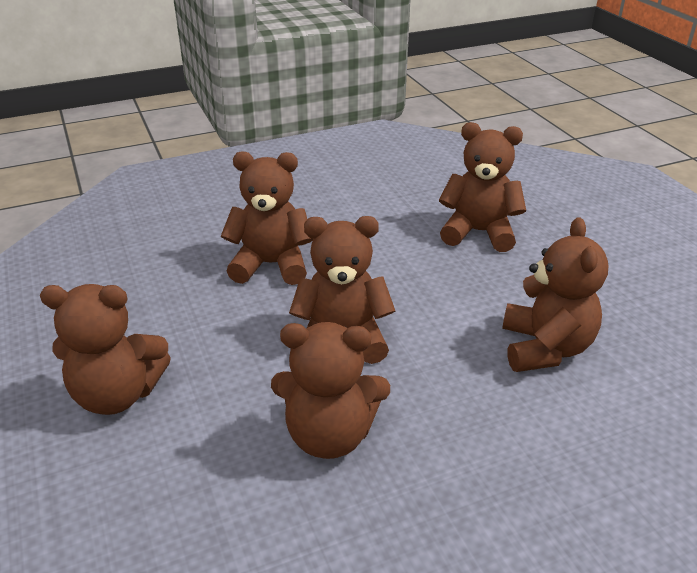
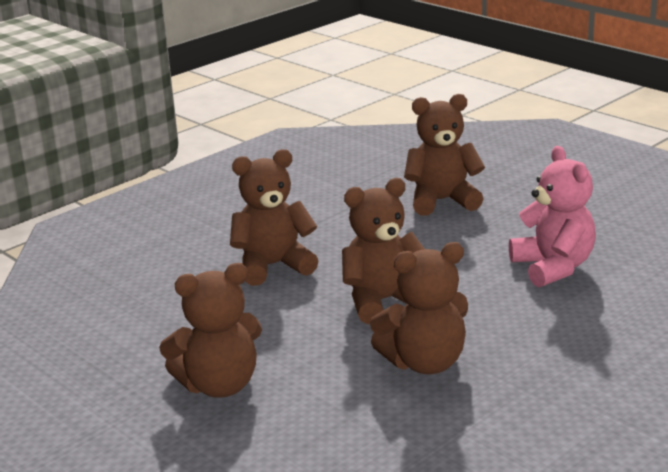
camera: 20 degrees left, 10 degrees down
brown teddy bear [502,217,608,372] -> pink teddy bear [509,146,596,287]

